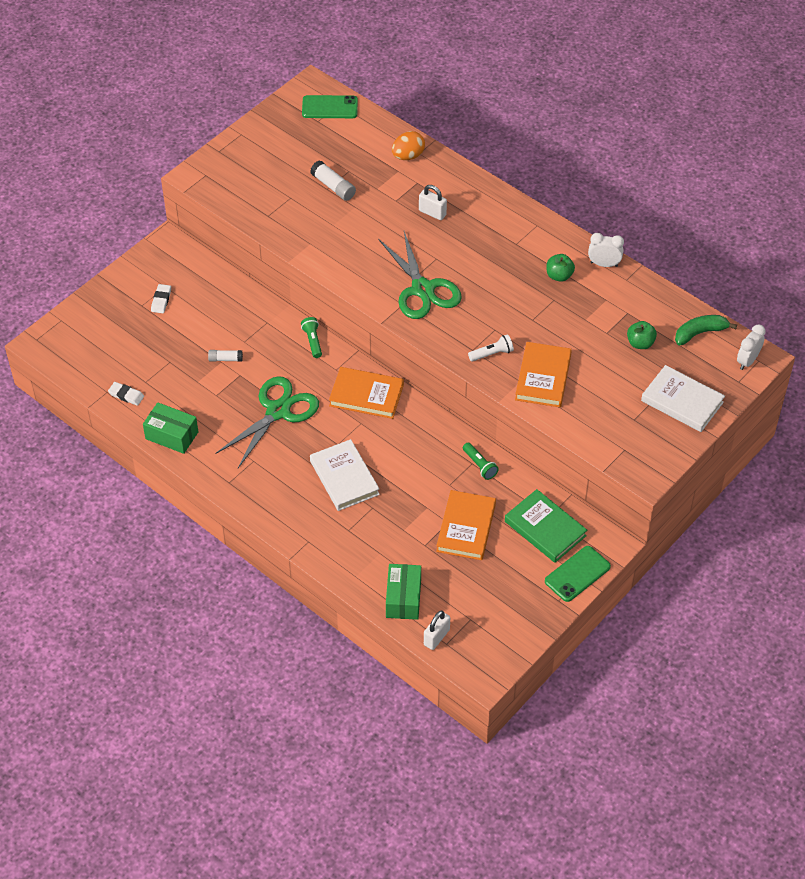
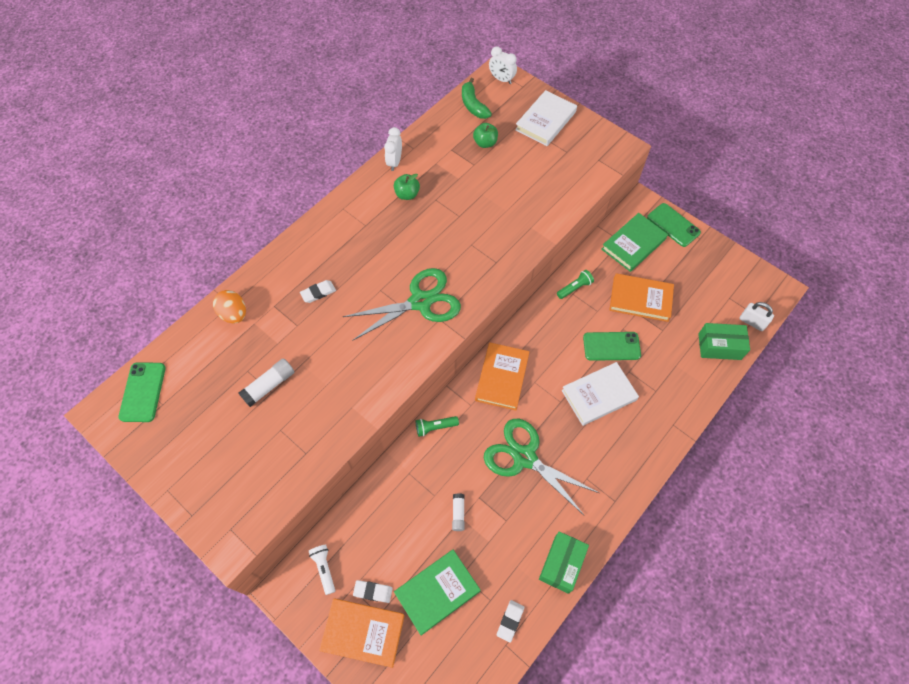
camera: 90 degrees left, 10 degrees up
white padlock [419,185,447,220] -> white eraser [300,280,336,303]
white flashlight [468,334,514,362] -> white flashlight moved to [309,544,335,595]
orange book [515,342,572,407] -> orange book moved to [319,598,405,668]
none -> green book [394,550,481,635]
none -> green phone [583,332,641,361]

